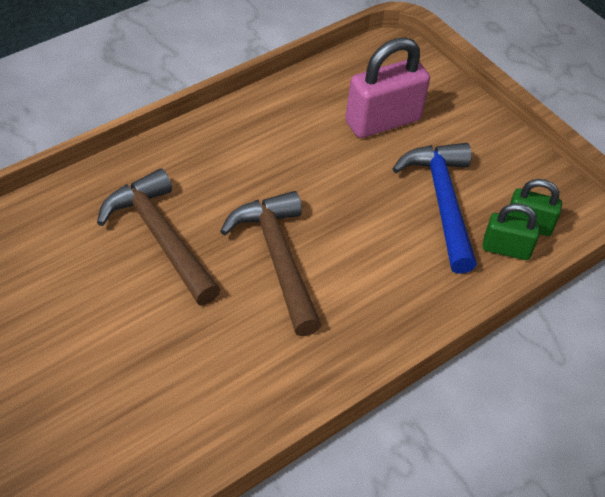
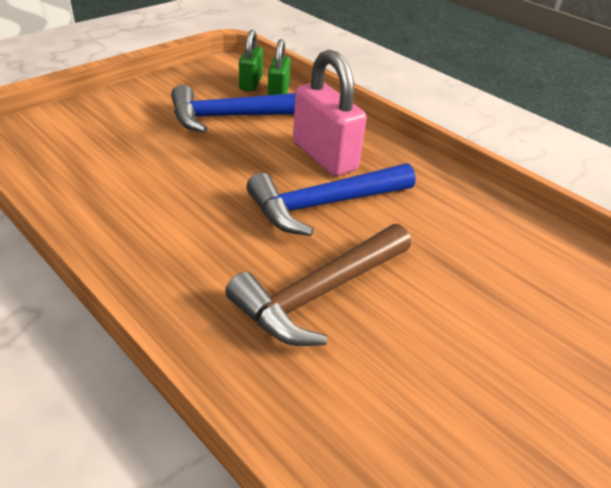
camera: 95 degrees left, 10 degrees down
brown hammer [220,191,322,336] -> blue hammer [246,163,415,236]
pink padlock [345,38,430,138] -> pink padlock moved to [293,50,367,176]

